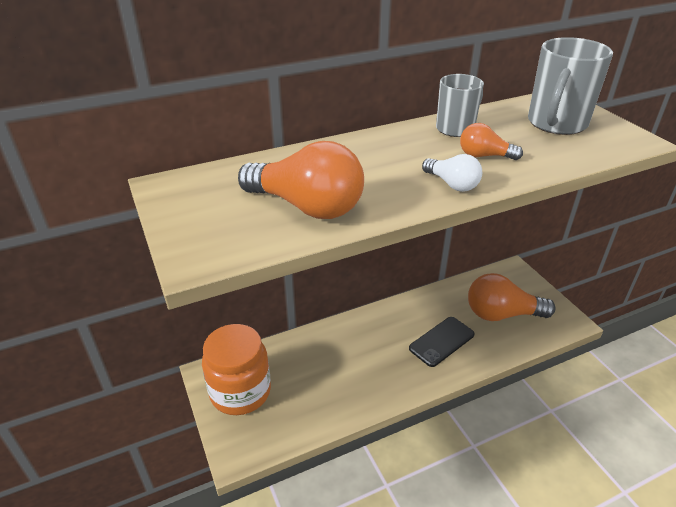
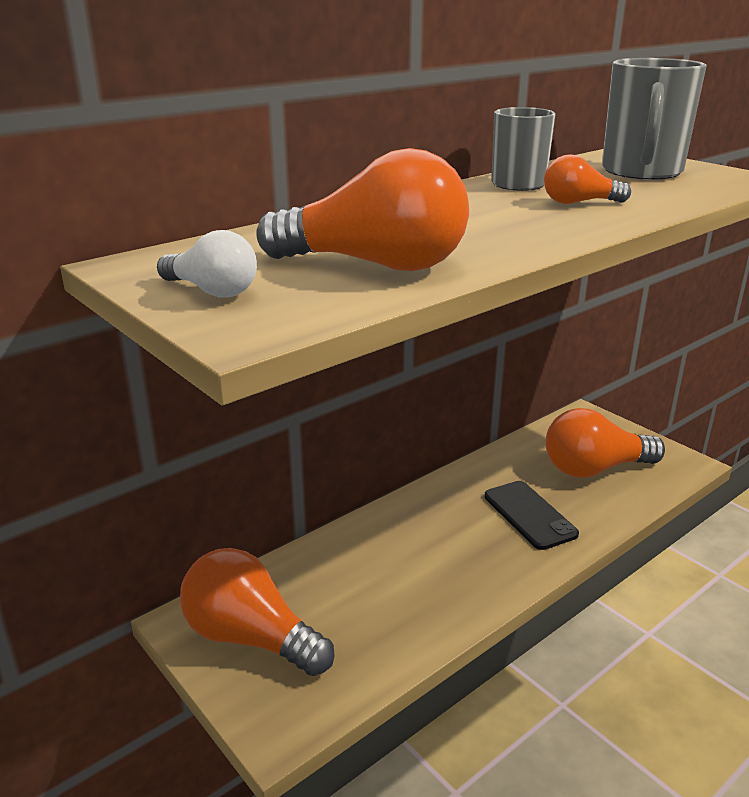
camera: 15 degrees left, 10 degrees down
orange jar [202,324,271,415] -> orange light bulb [180,548,335,676]
black phone [409,317,475,367] -> black phone turned 60 degrees counterclockwise [484,481,579,550]
white light bulb [422,154,482,192] -> white light bulb moved to [157,230,257,298]

